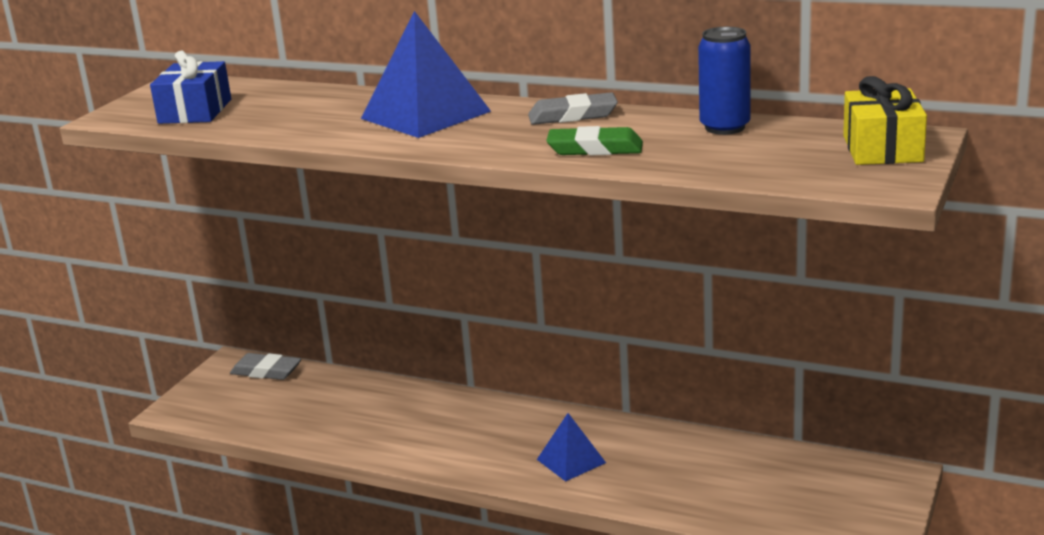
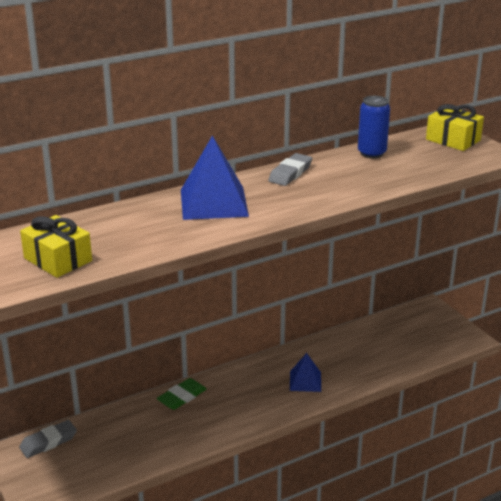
camera: 55 degrees left, 5 degrees up
blue gift [150,51,231,124] -> yellow gift [20,215,92,278]
green eraser [546,126,643,155] -> green eraser moved to [157,378,207,410]

